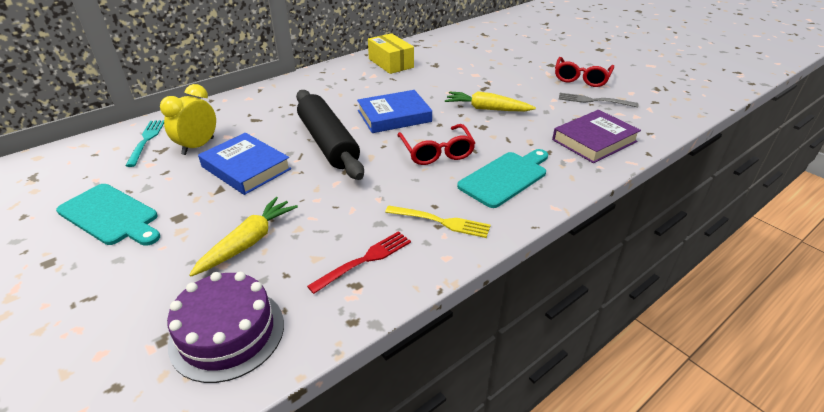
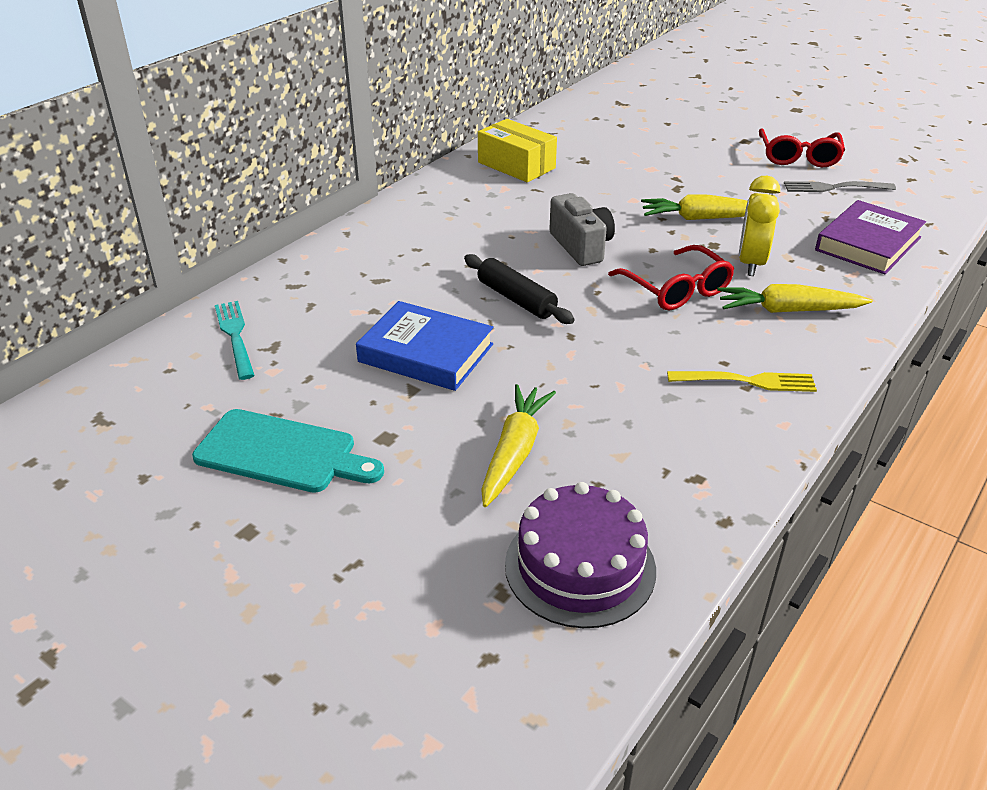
camera: 15 degrees left, 0 degrees up
yellow clock [160,84,216,155] -> yellow clock moved to [739,176,780,276]
black rolling pin [296,90,364,180] -> black rolling pin [464,254,574,324], size x0.59
red fork [307,231,411,294] -> none
blue book [357,90,432,133] -> grey camera [549,193,615,266]
turquoise cutting board [457,149,548,208] -> yellow carrot [717,284,873,313]

